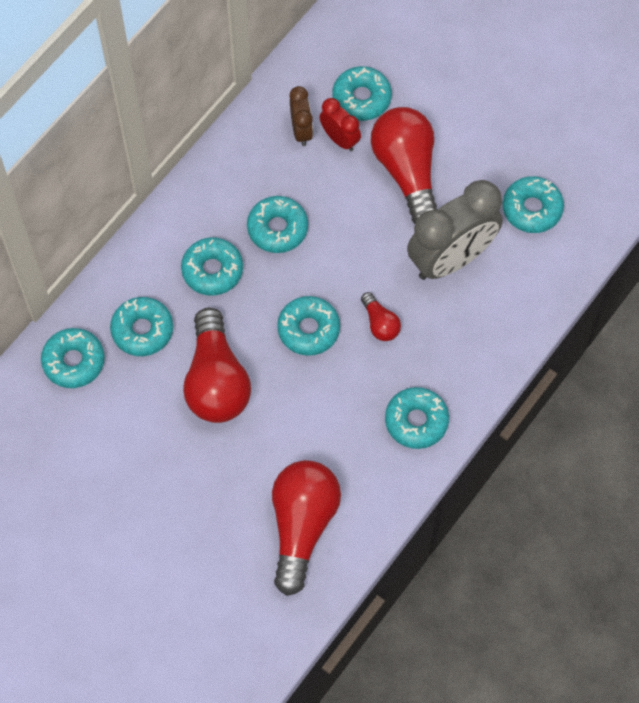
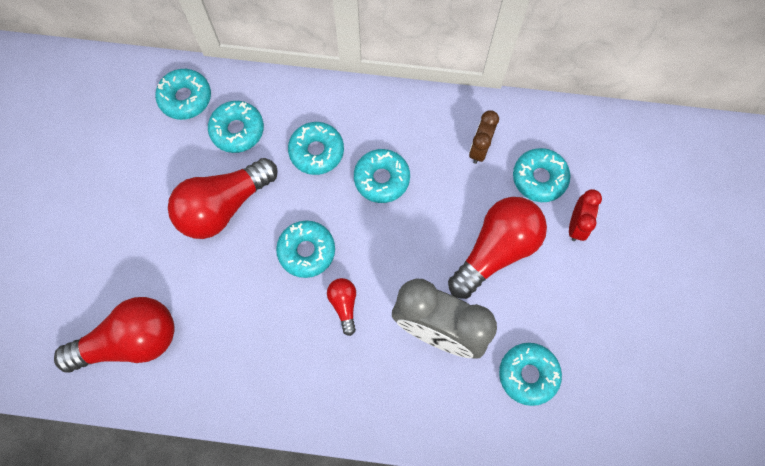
camera: 60 degrees right, 5 degrees up
brown clock [290,86,313,146] -> brown clock turned 150 degrees clockwise [469,110,499,164]
red clock [320,98,361,151] -> red clock moved to [569,189,602,241]
red light bulb [361,292,401,341] -> red light bulb turned 135 degrees clockwise [327,278,356,336]
turquoise donut [385,387,449,449] -> none

